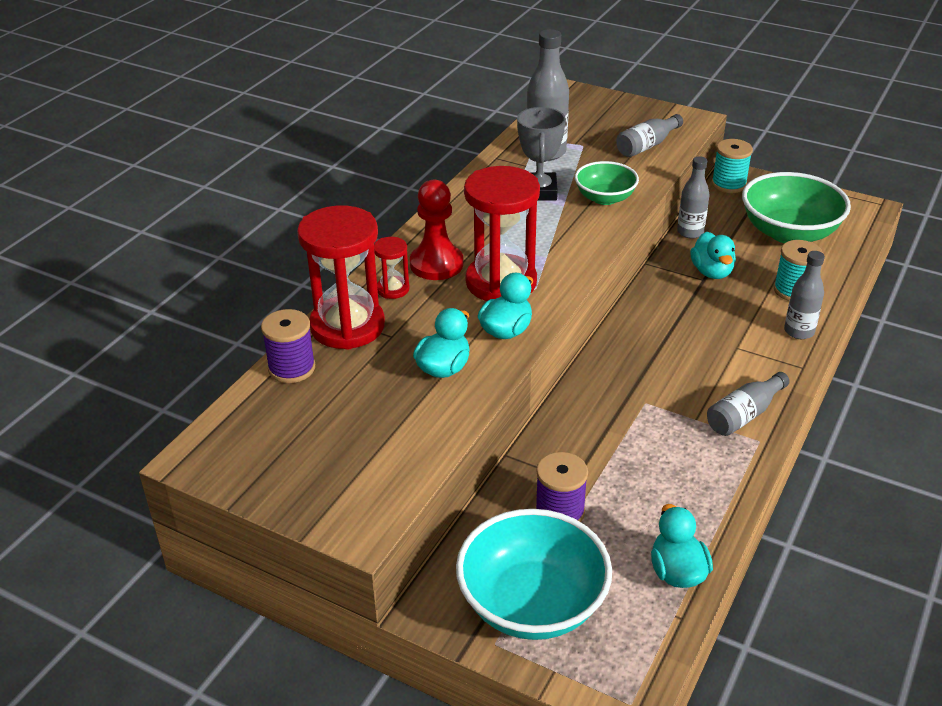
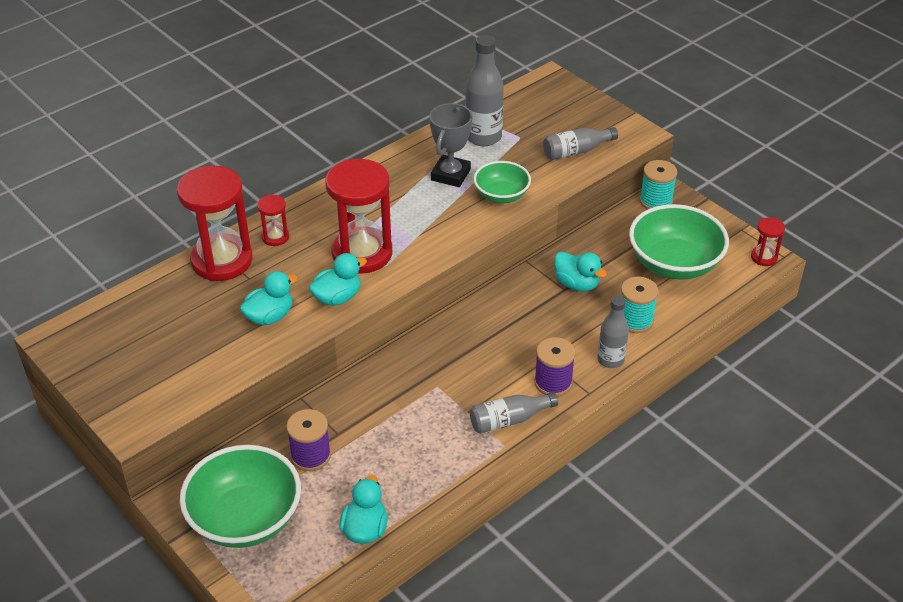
camera: 20 degrees right, 5 degrees up
purple spool [261,309,315,383] -> purple spool moved to [534,337,575,396]
red pawn [410,180,463,280] -> none
turquoise bowl [456,509,612,640] -> green bowl [180,445,301,548]
grey bottle [677,156,709,239] -> none
turquoise duck [690,232,736,279] -> turquoise duck turned 60 degrees counterclockwise [554,252,607,292]
none -> red hourglass [751,217,785,266]

